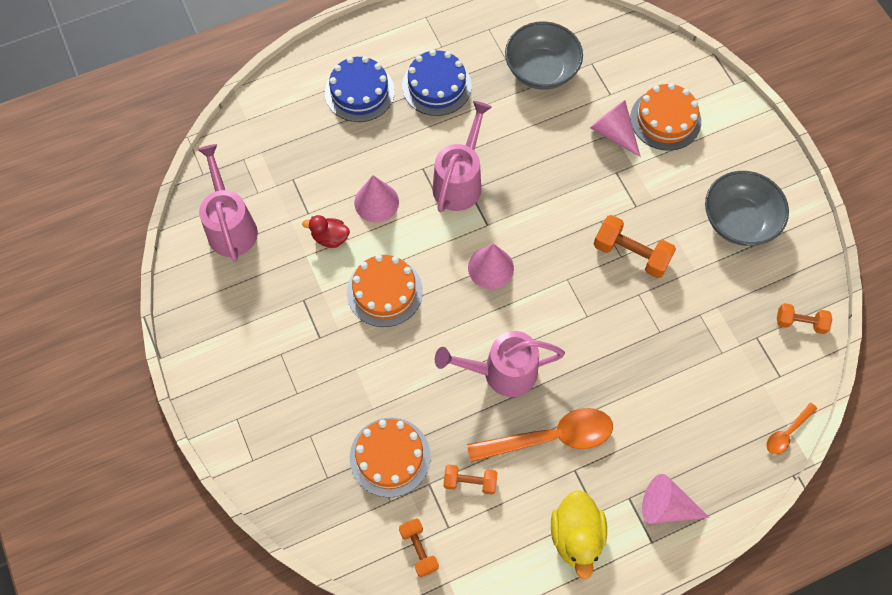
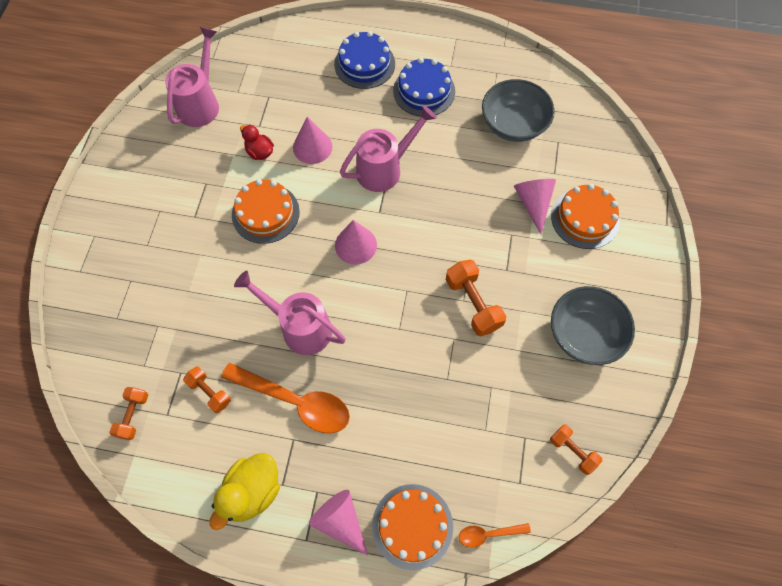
camera: 35 degrees right, 0 degrees up
orange cake [350,418,431,497] -> orange cake moved to [372,484,453,570]

